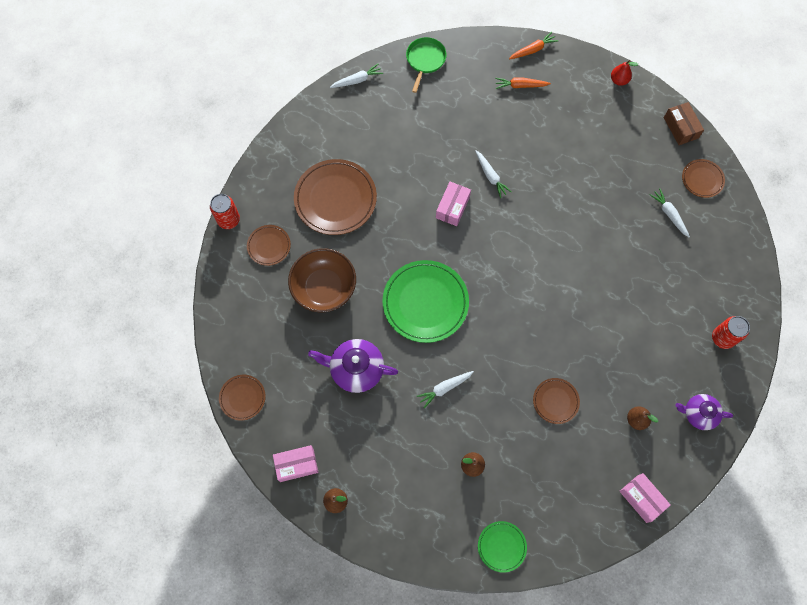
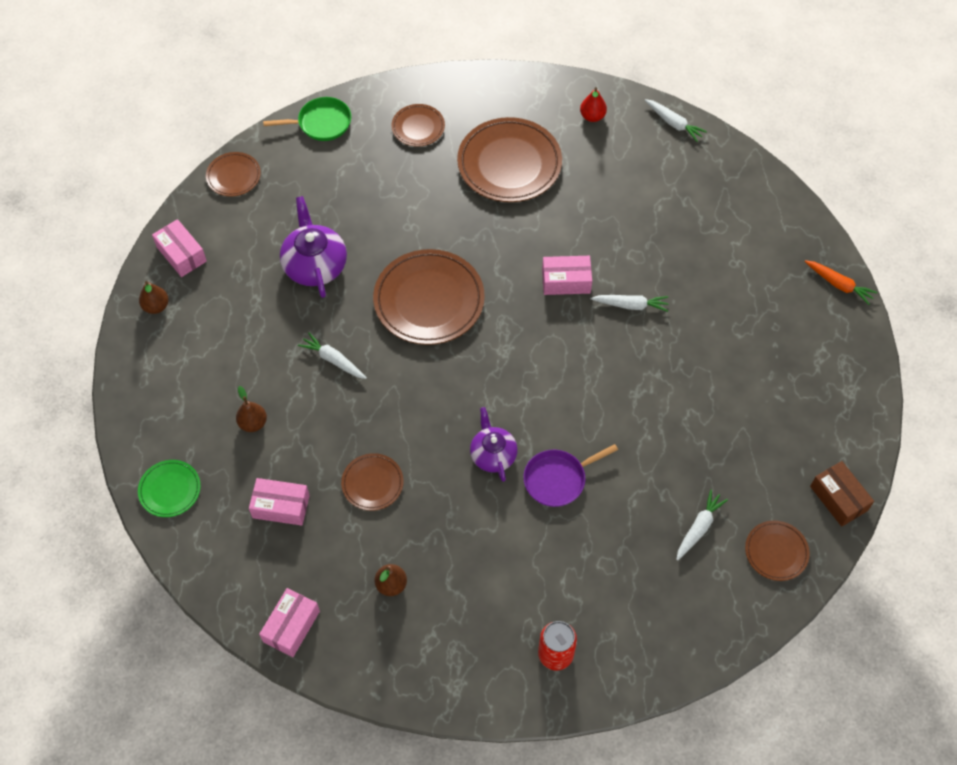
camera: 65 degrees right, 10 degrees down
red can [210,194,240,229] -> none
brown bowl [288,248,356,312] -> none
green plate [382,260,469,343] -> brown plate [373,249,485,345]
green pan [406,37,446,93] -> green pan moved to [263,97,351,141]
white carrot [475,151,512,198] -> white carrot turned 120 degrees counterclockwise [590,295,668,312]
orange carrot [495,77,551,89] -> none
red pear [611,60,638,86] -> red pear moved to [580,87,607,122]
brown box [664,102,704,145] -> brown box turned 75 degrees counterclockwise [810,461,874,527]
purple teapot [675,394,733,430] -> purple teapot moved to [470,407,518,482]
none -> pink box [249,478,310,526]
none -> purple pan [523,444,618,507]

